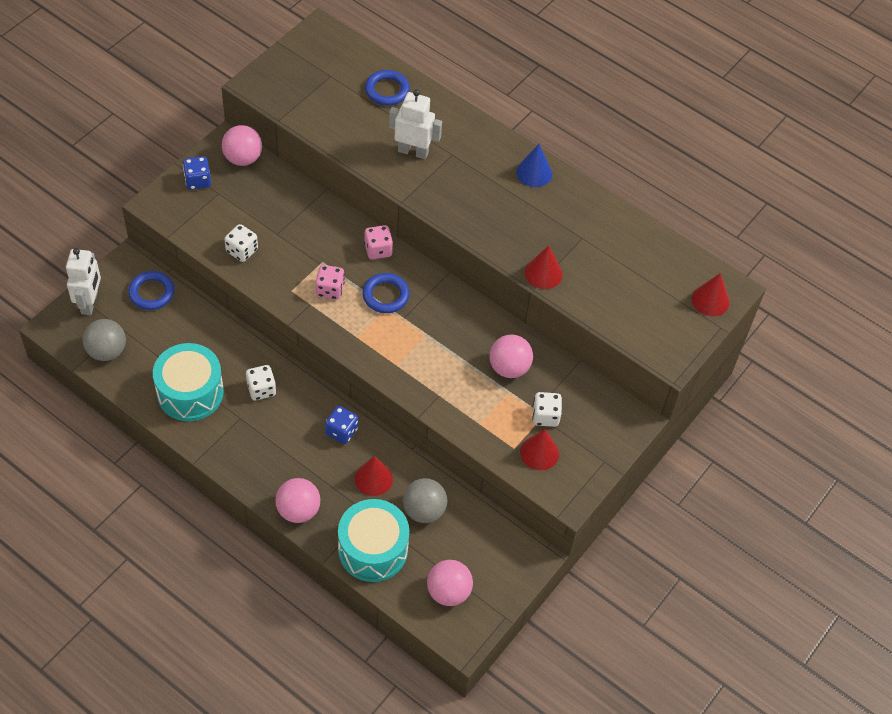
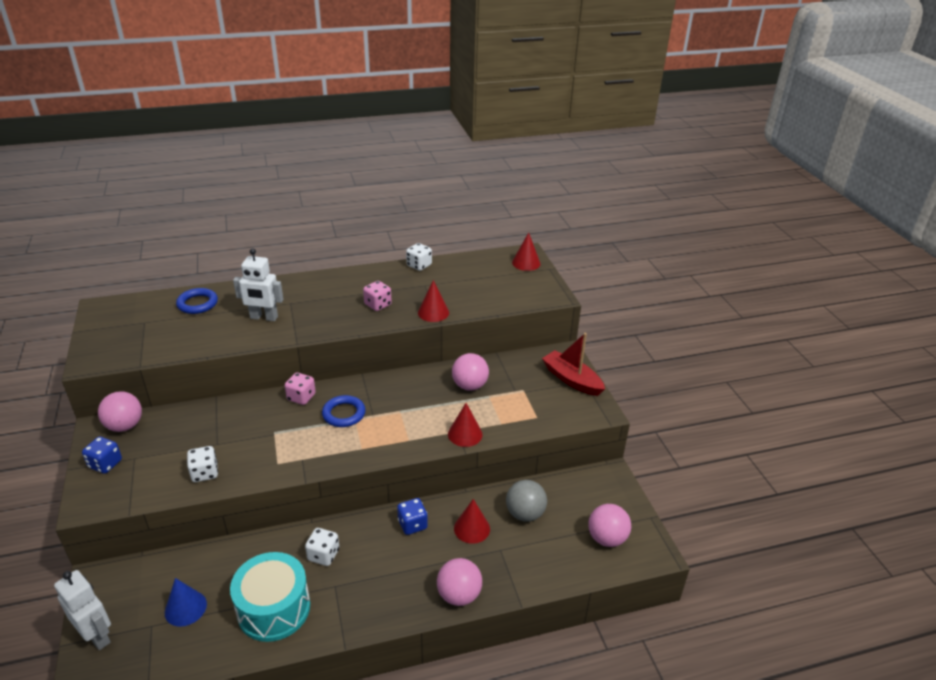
camera: 50 degrees left, 20 degrees down
grey ball [83,319,126,361] -> none
blue ring [128,271,174,310] -> none
pink dice [315,265,345,300] -> pink dice moved to [363,281,392,311]
turquoise drum [338,499,409,582] -> none
white robot [389,89,442,159] -> white robot turned 135 degrees counterclockwise [233,248,283,321]
blue cone [516,144,552,187] -> blue cone moved to [165,578,207,627]
red cone [520,429,559,470] -> red cone moved to [448,403,483,447]
white dice [532,392,562,427] -> white dice moved to [406,243,432,271]
none -> red boat [542,333,605,396]

